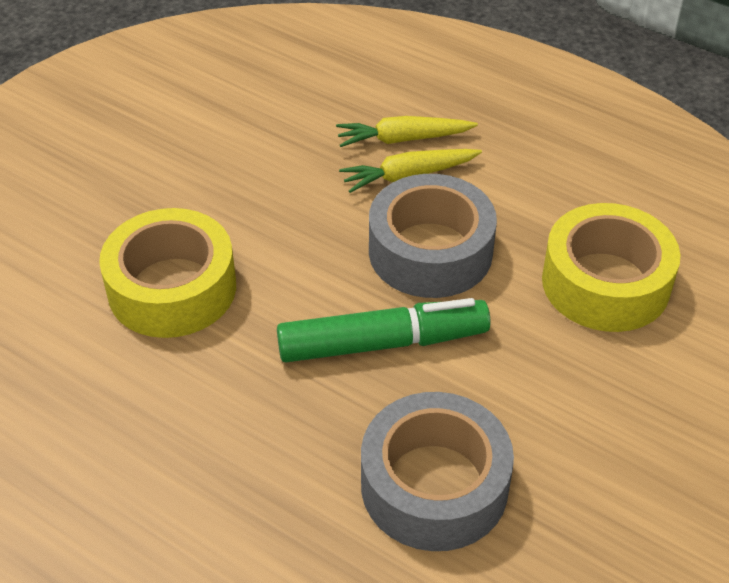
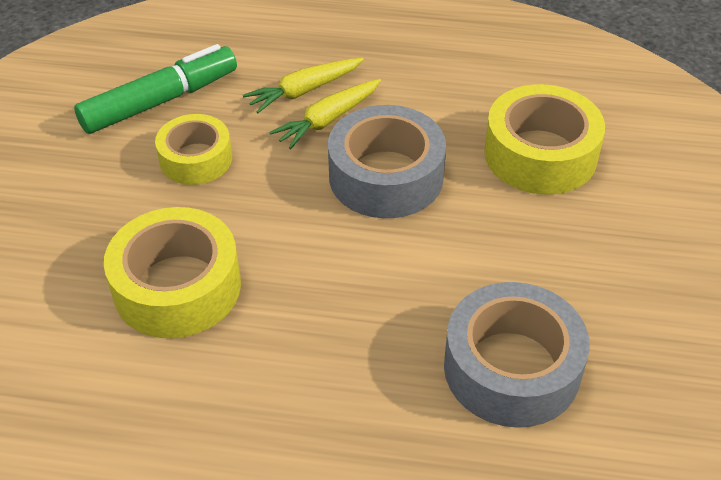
camera: 25 degrees left, 0 degrees up
green marker [277,298,491,363] -> green marker moved to [74,44,237,134]
none -> yellow tape [155,114,232,185]

